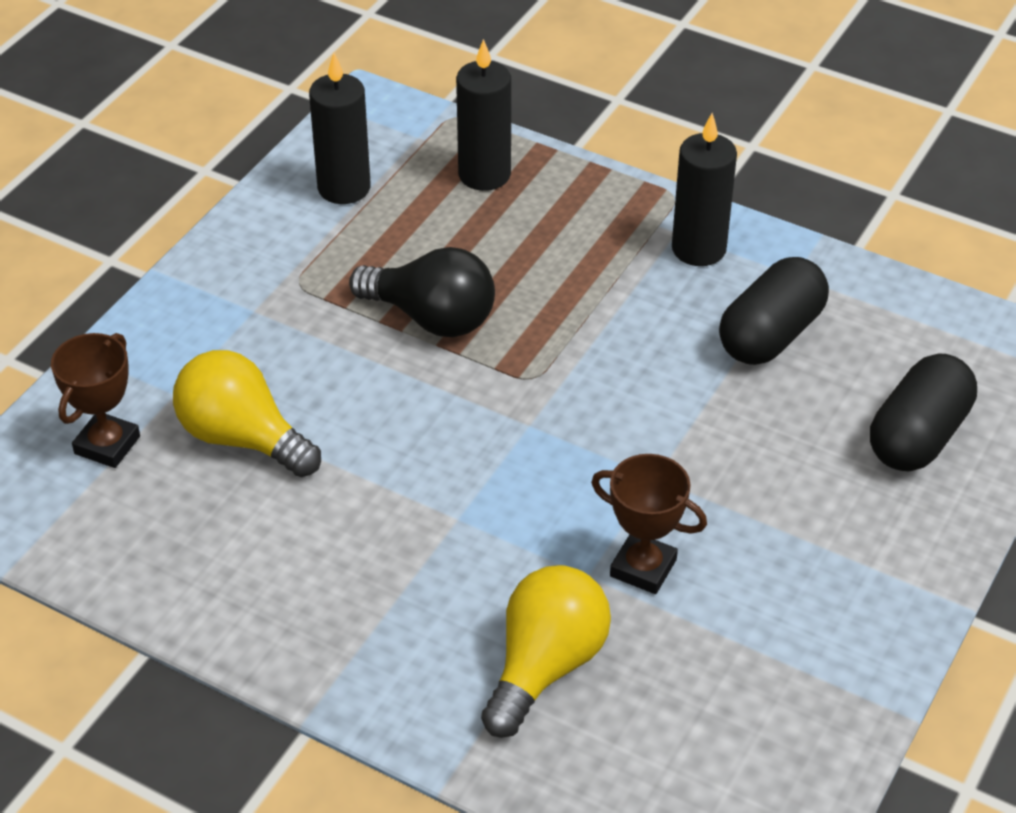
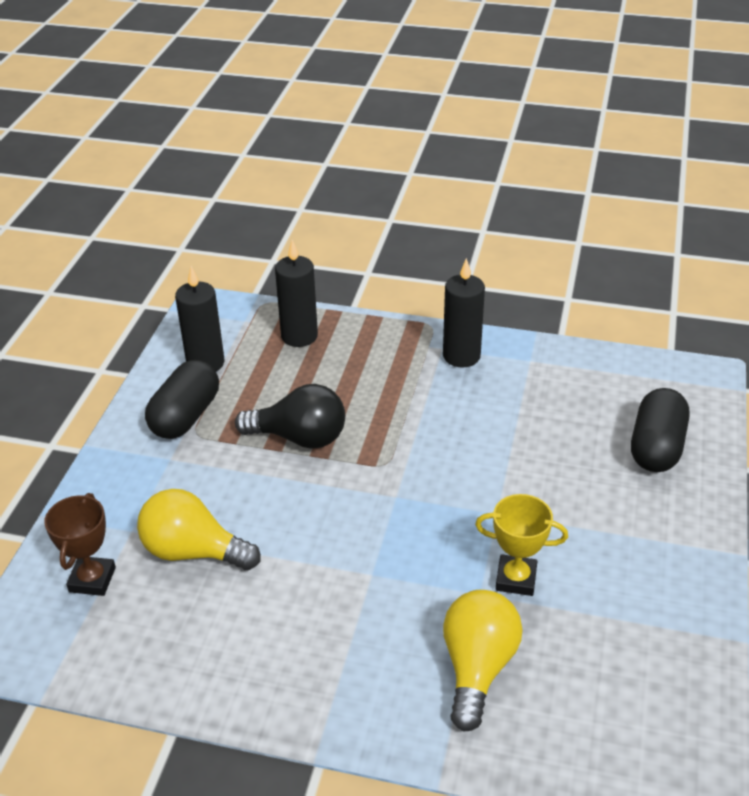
camera: 15 degrees left, 5 degrees down
brown trophy [591,454,707,594] -> yellow trophy [475,494,568,596]
black capsule [719,257,829,365] -> black capsule moved to [145,360,219,439]

